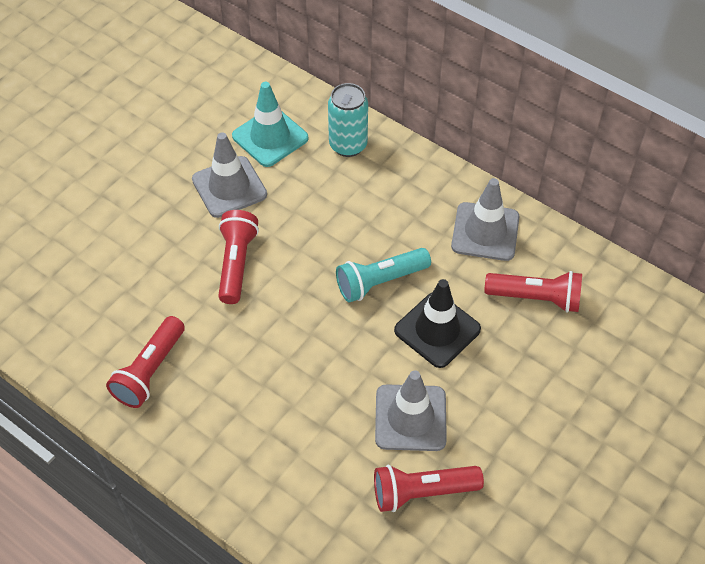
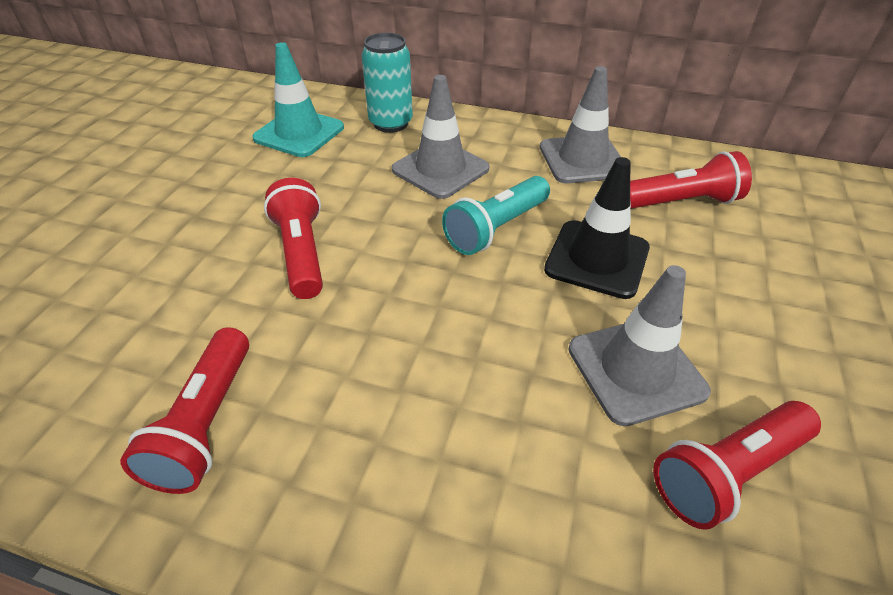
camera: 20 degrees left, 10 degrees down
grey traffic cone [192,132,267,218] -> grey traffic cone moved to [392,75,490,199]

